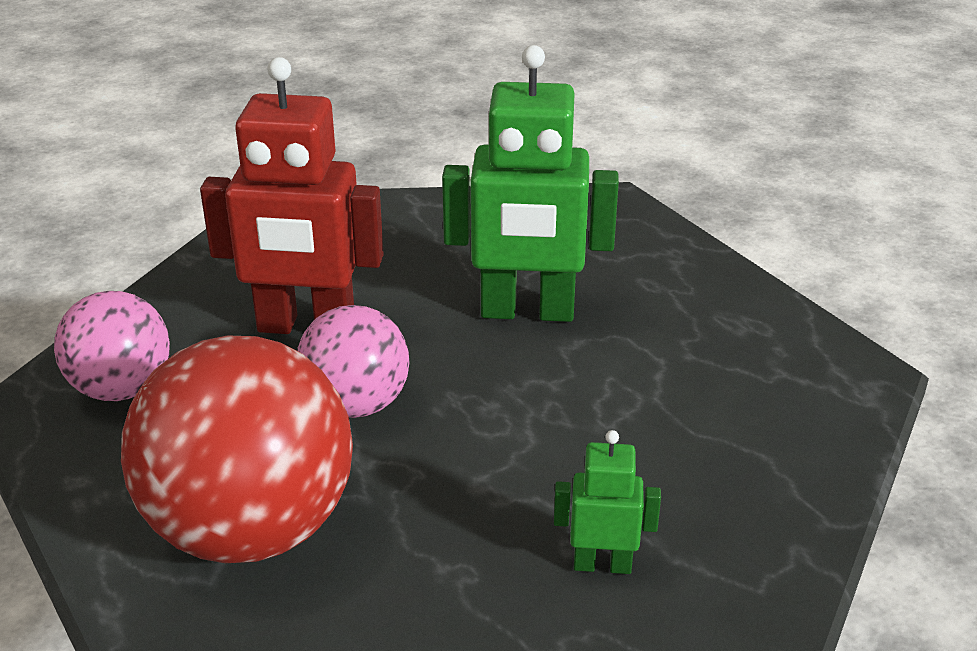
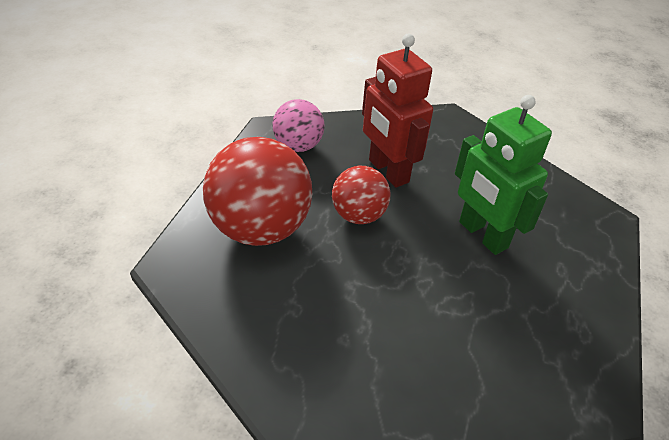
camera: 50 degrees right, 10 degrees up
pink ball [297,305,410,418] -> red ball [332,166,391,224]
green robot [554,430,661,574] -> none

